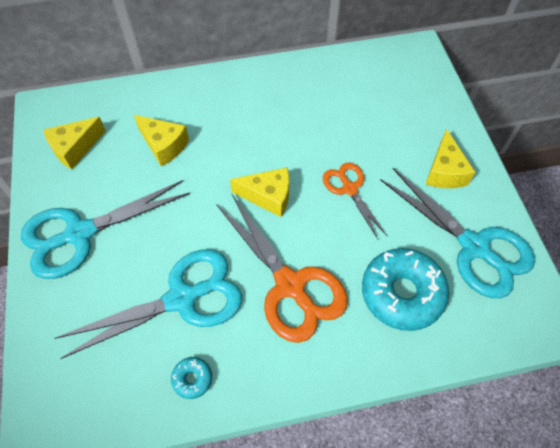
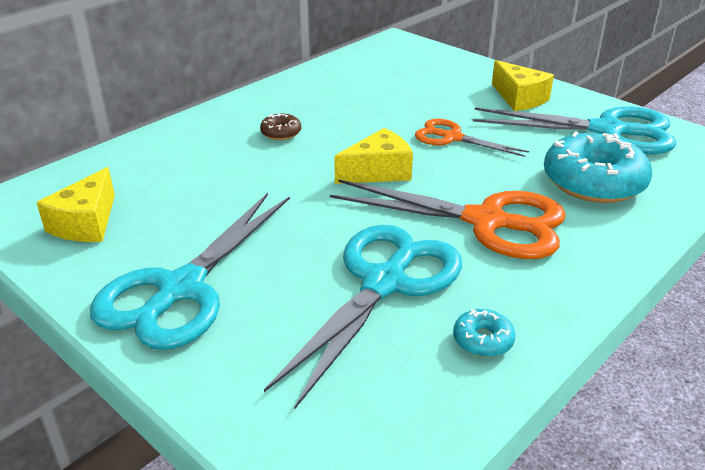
camera: 35 degrees left, 25 degrees down
yellow cheese [134,115,189,167] -> none
none -> brown donut [260,113,301,140]

